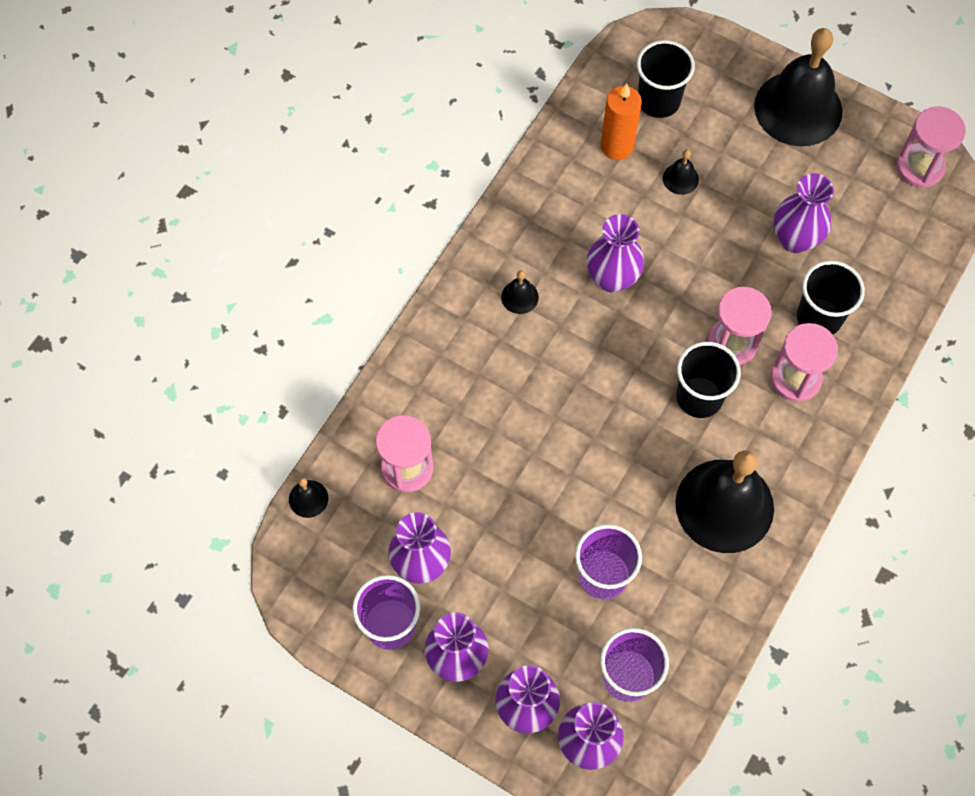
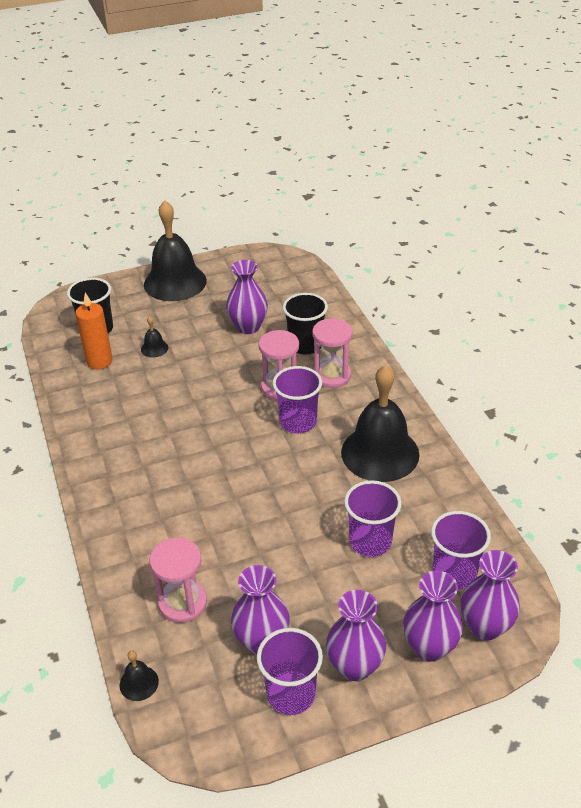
camera: 50 degrees left, 25 degrees down
black bell [501,270,539,314] -> none
purple vase [587,214,644,293] -> none
black cup [676,342,741,418] -> purple cup [273,366,322,433]
pink hourglass [896,106,966,188] -> none

